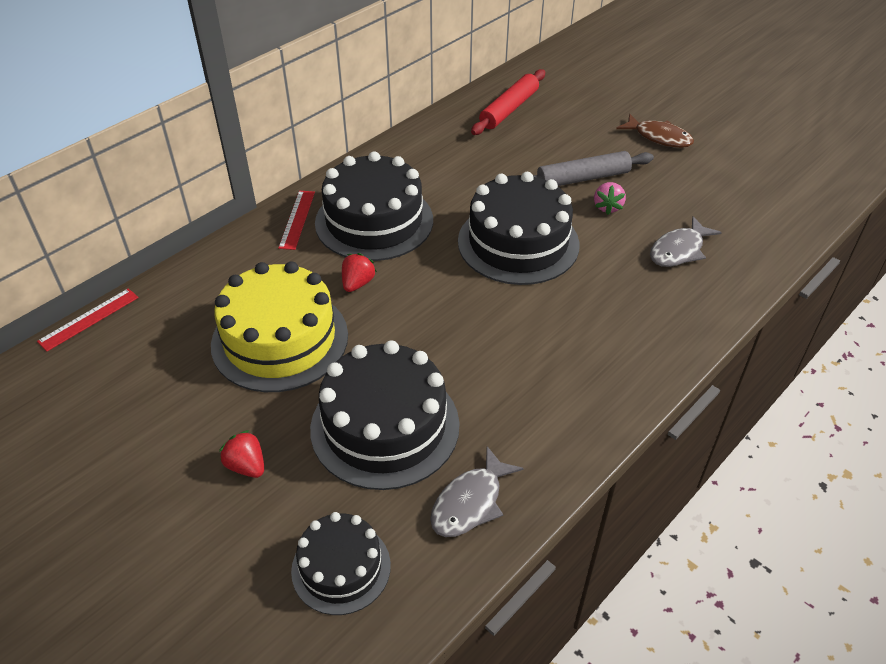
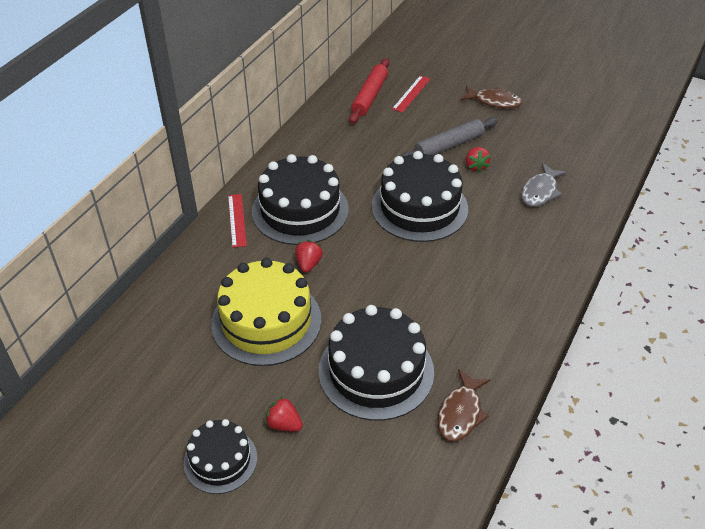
camera: 15 degrees left, 0 degrees up
red ruler [37,288,139,351] -> red ruler moved to [392,76,430,113]
black cake [291,512,391,615] -> black cake moved to [184,419,257,494]
grey fish [430,446,523,537] -> brown fish [437,369,490,442]
pink strawberry [594,182,626,215] -> red strawberry [466,147,491,173]

